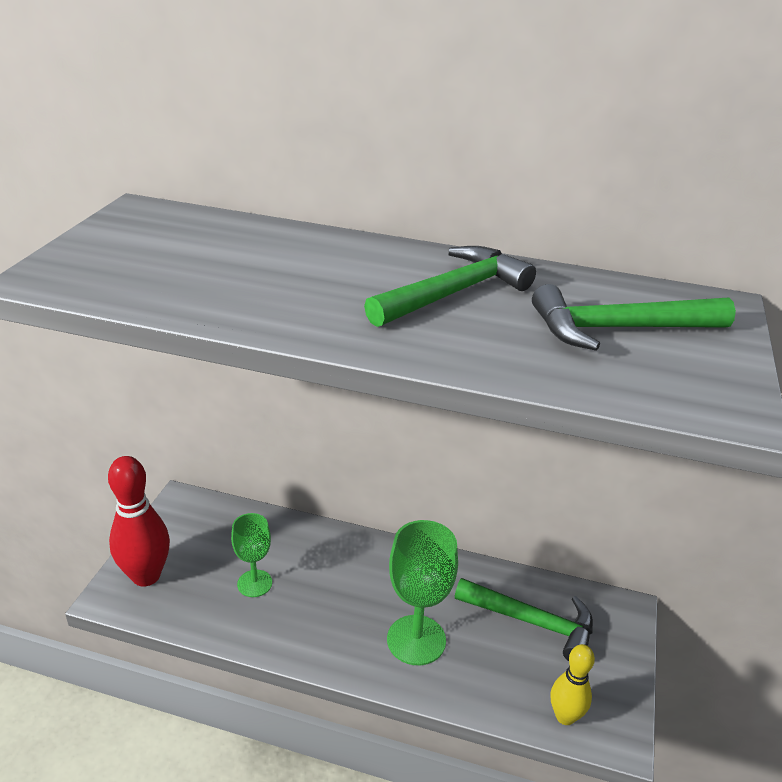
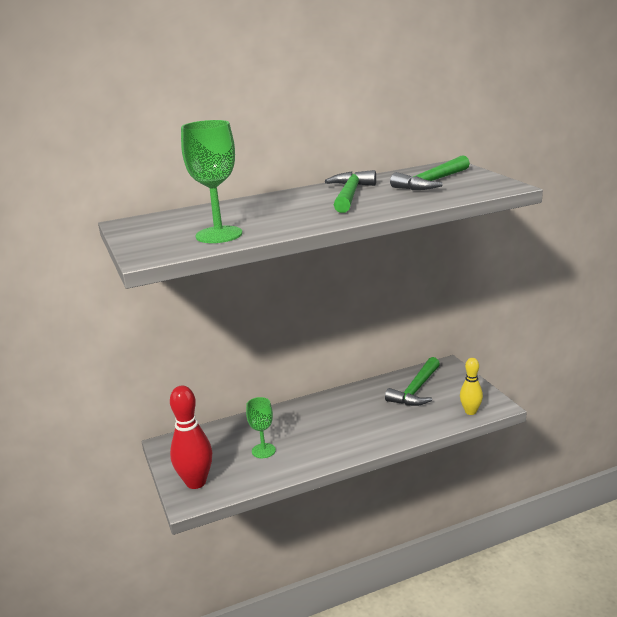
camera: 35 degrees left, 10 degrees down
green goblet [387,520,458,665] -> green goblet moved to [181,120,242,243]
green hammer [455,578,593,661] -> green hammer turned 135 degrees clockwise [385,357,440,406]

